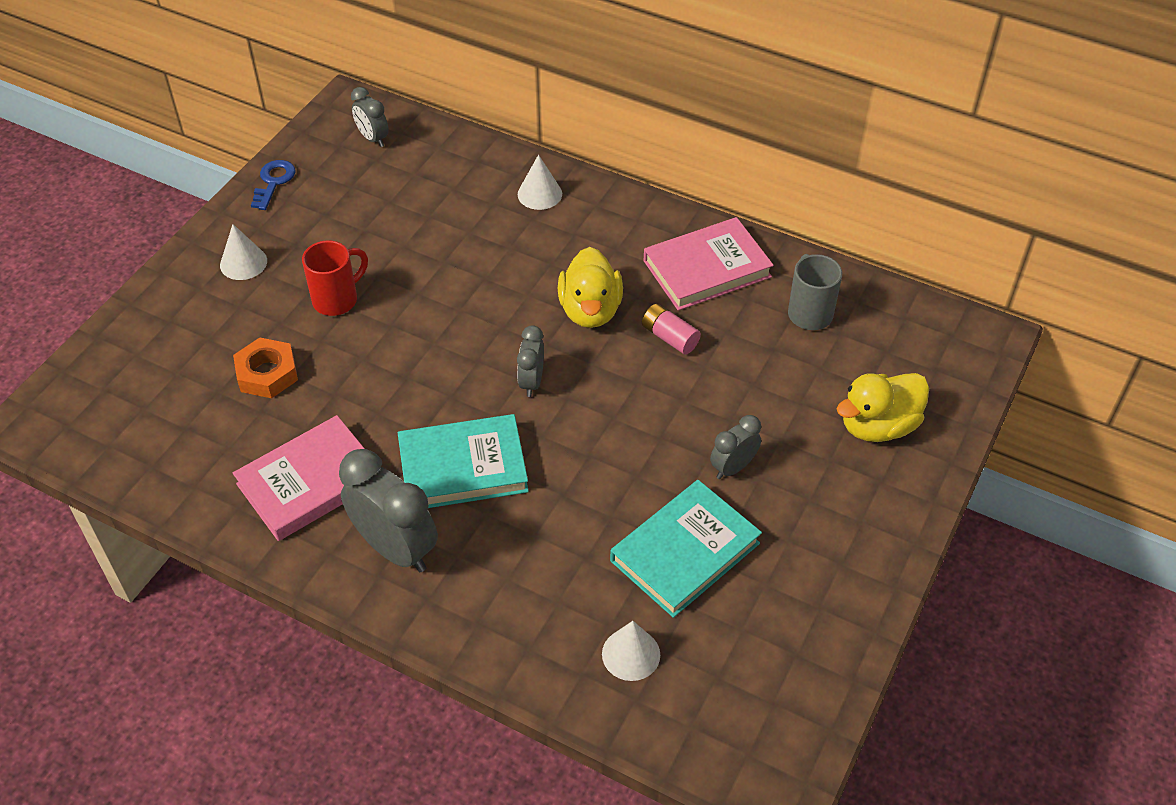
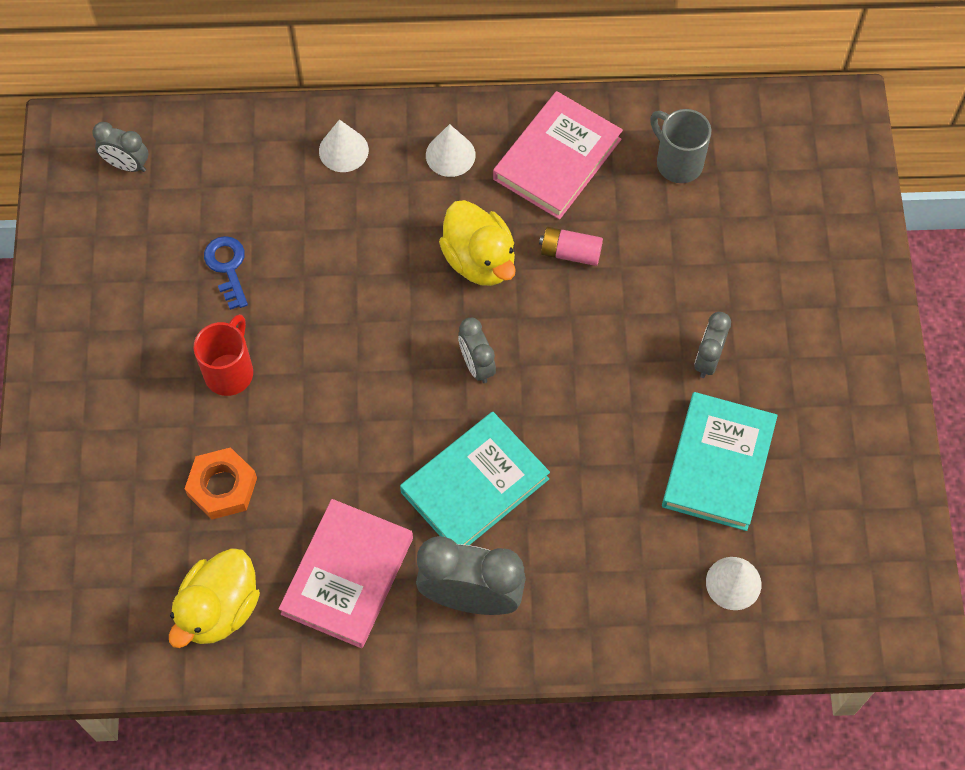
camera: 30 degrees left, 15 degrees up
white cone [220,224,267,280] -> white cone moved to [426,124,476,177]
blue key [251,160,296,210] -> blue key moved to [204,236,248,310]
yellow duck [837,373,929,442] -> yellow duck moved to [169,548,260,648]

